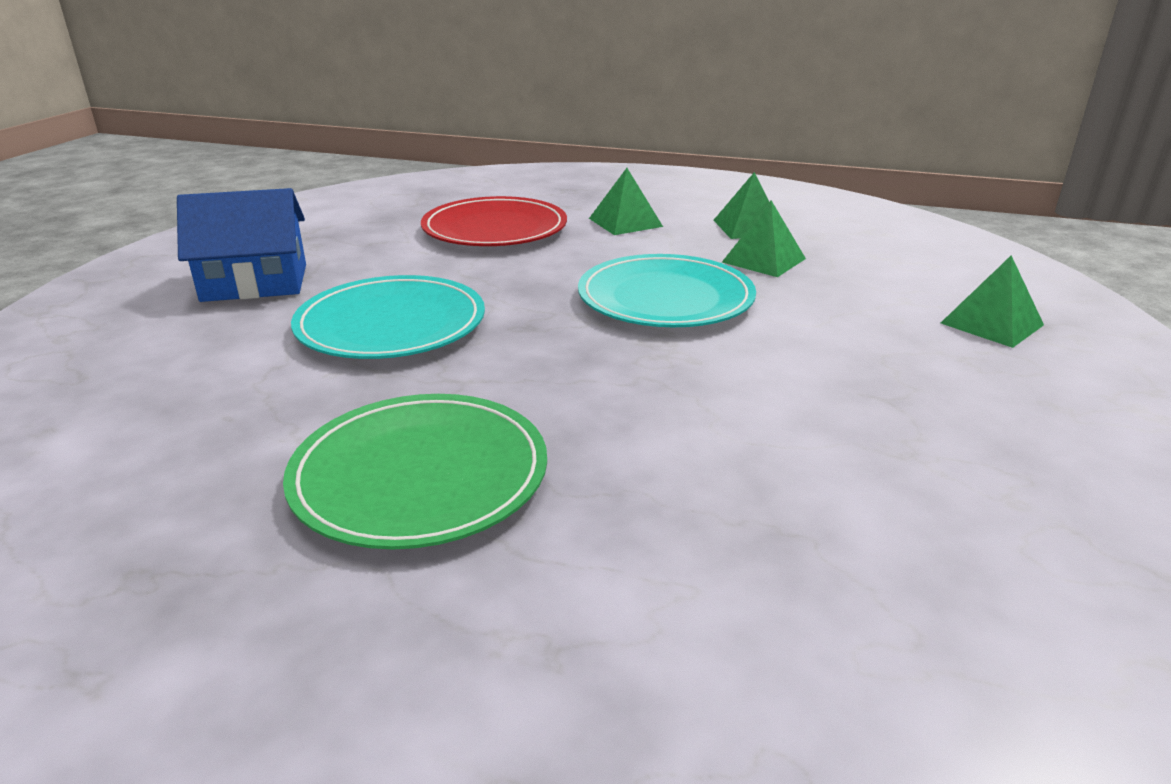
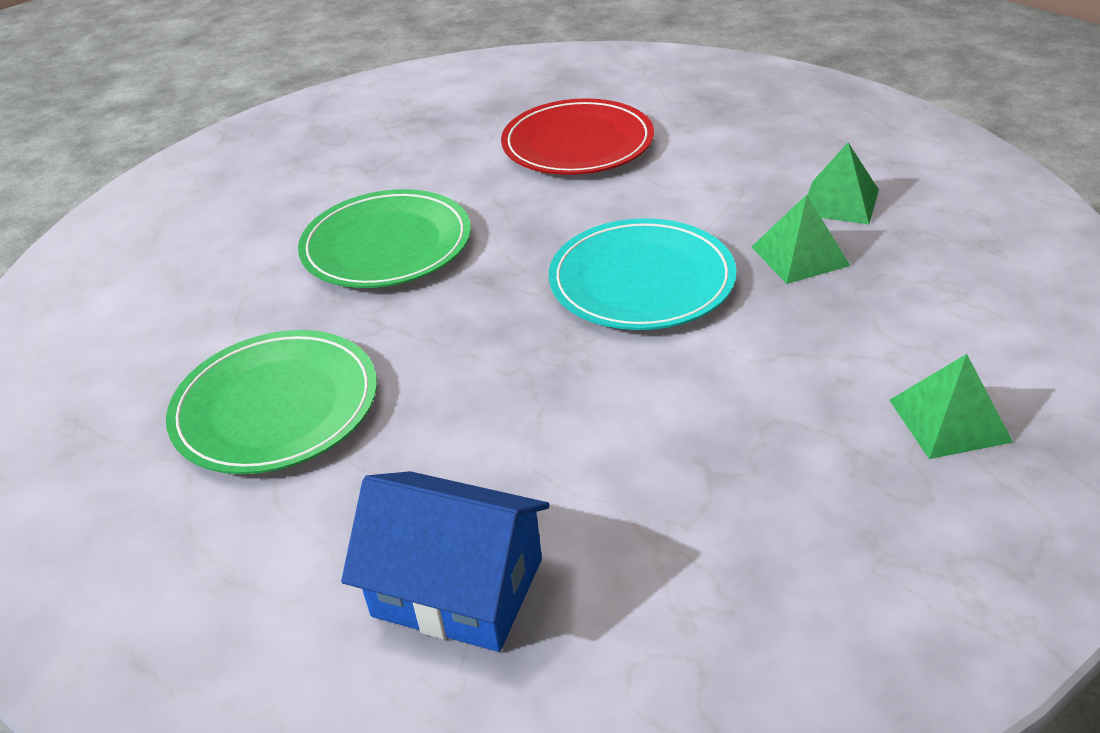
camera: 35 degrees right, 10 degrees up
blue house [177,188,306,302] -> blue house moved to [341,471,550,652]
turquoise plate [291,275,485,359] -> green plate [298,189,471,288]
green pyramid [589,168,663,235] -> none

